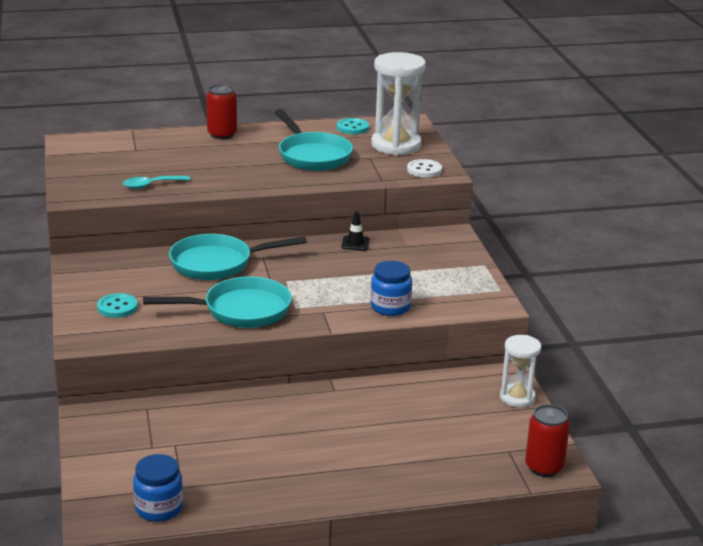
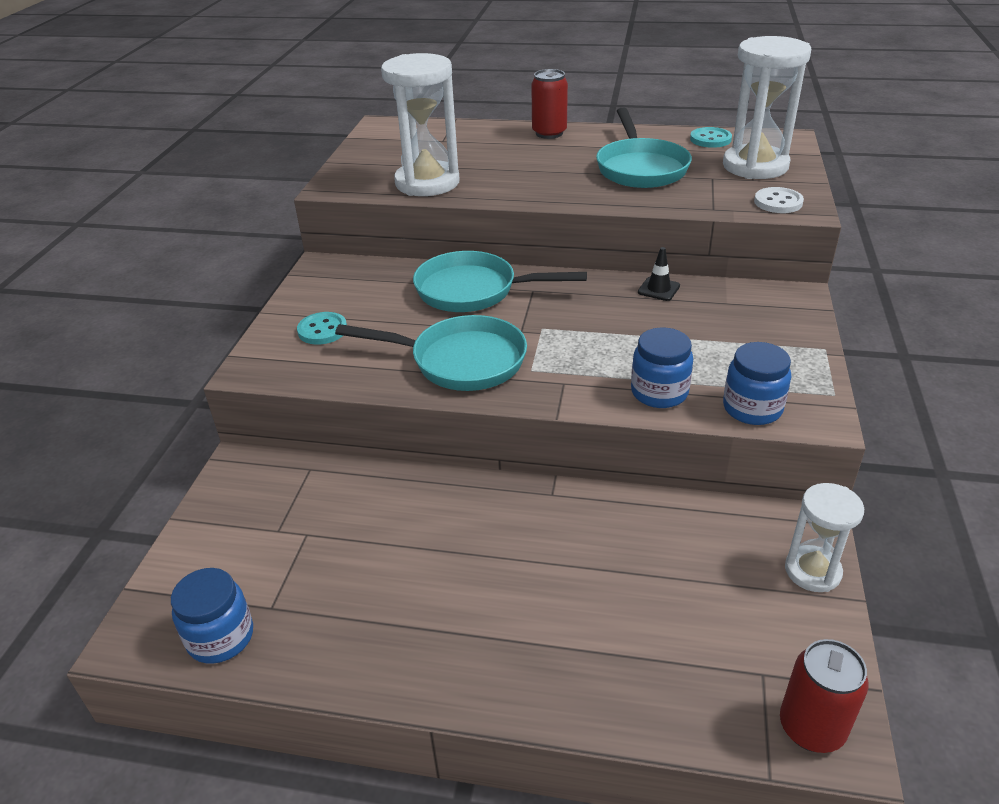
camera: 25 degrees right, 10 degrees up
turquoise spoon [122,176,190,189] -> white hourglass [381,53,460,196]
none -> blue jar [723,342,791,425]

